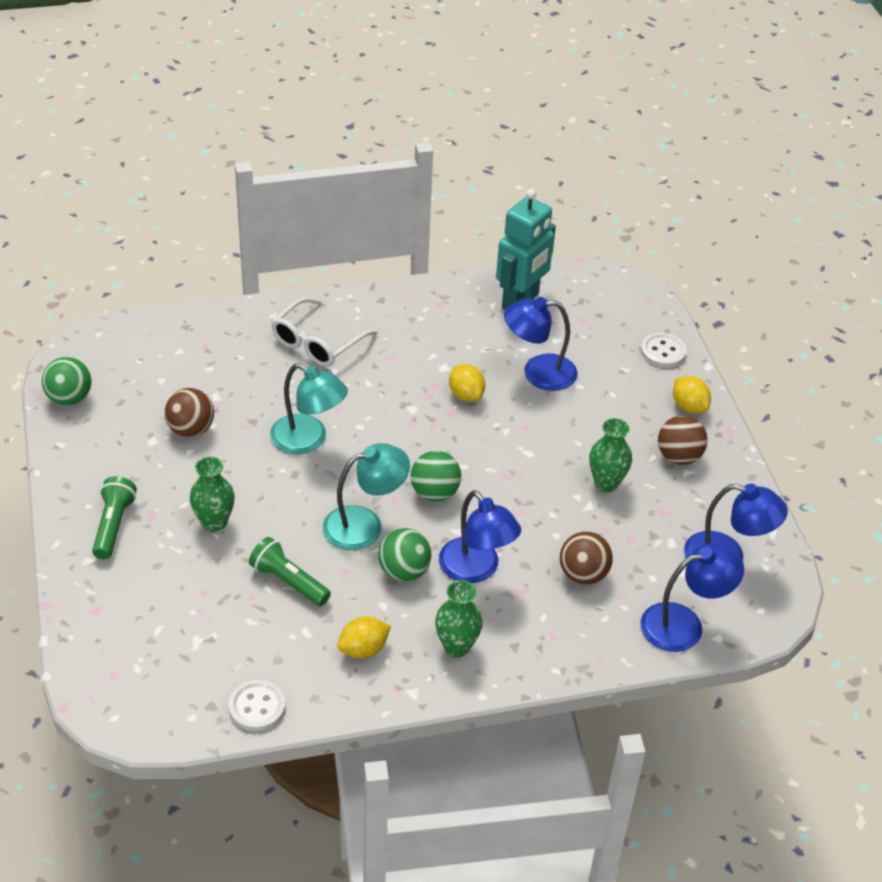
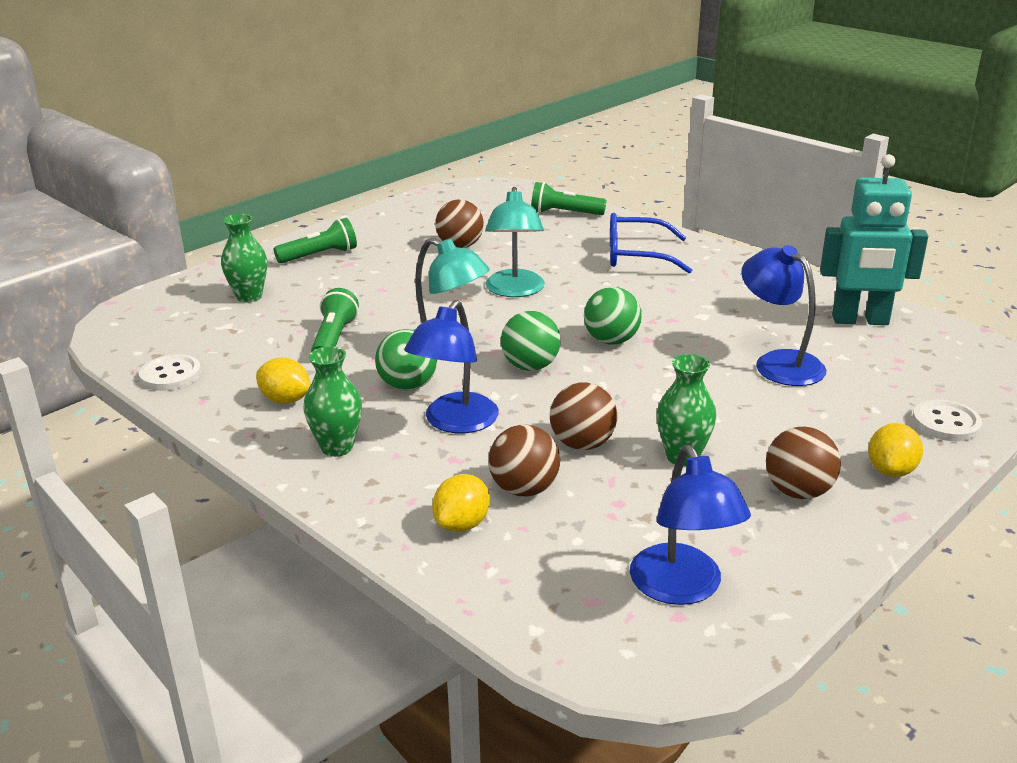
camera: 60 degrees right, 15 degrees down
green ball [42,357,92,405] -> green ball moved to [584,287,642,344]
green vase [190,457,235,532] -> green vase moved to [221,214,267,303]
white glasses [271,297,377,367] -> blue glasses [610,213,692,274]
yellow lemon [449,364,485,402] -> yellow lemon moved to [432,474,490,532]
blue lamp [641,543,744,652] -> none
none -> green flashlight [531,182,606,215]
none -> brown ball [550,382,617,450]

